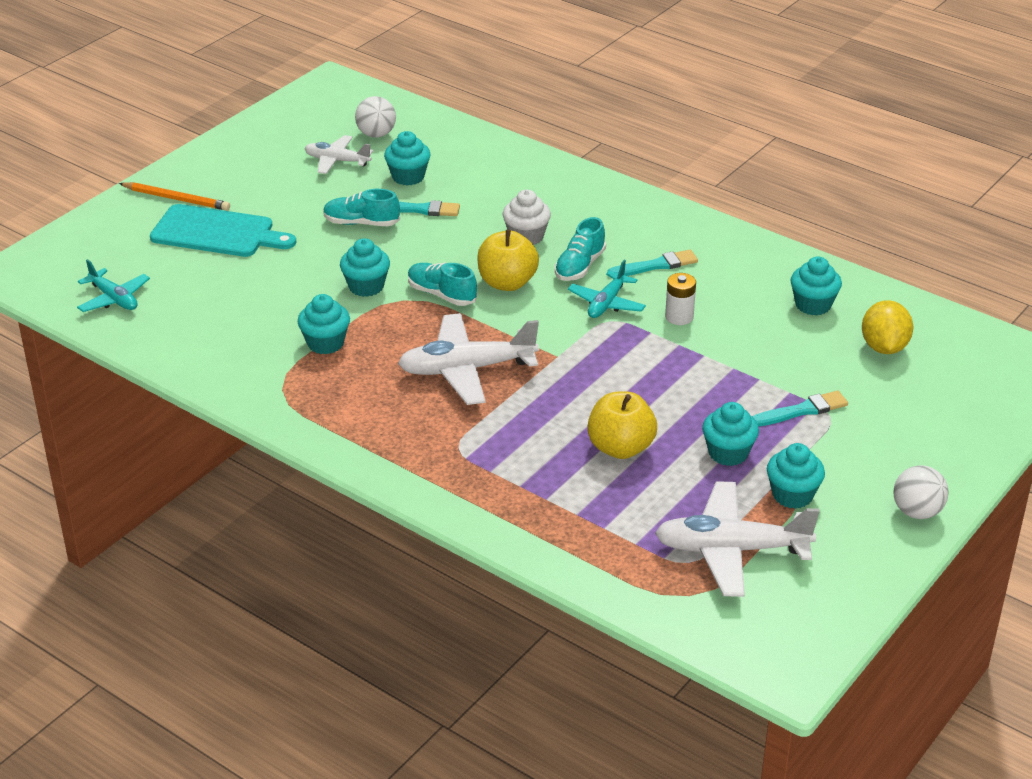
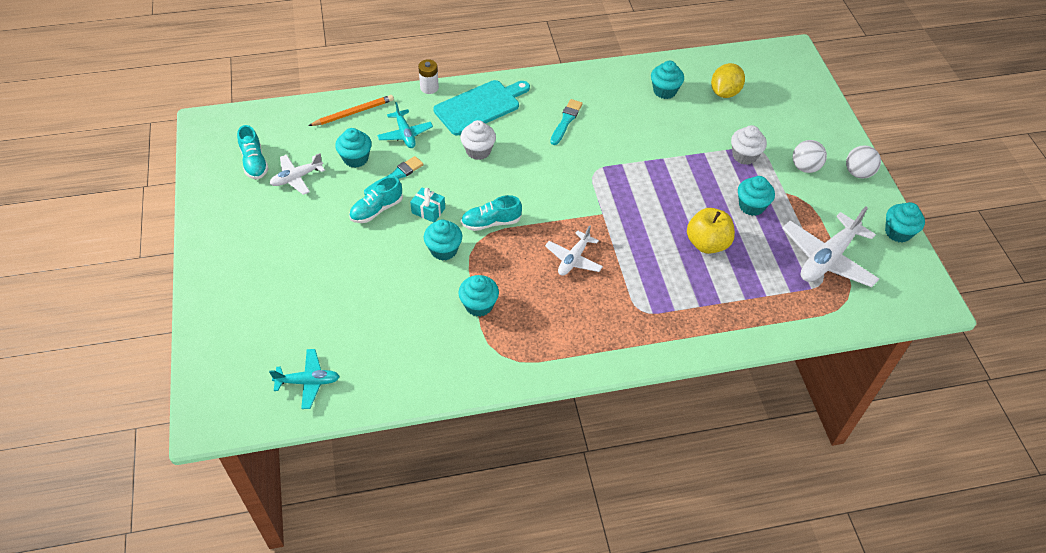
camera: 50 degrees left, 15 degrees up
orange pencil [119,182,230,211] -> orange pencil moved to [308,95,394,126]
turquoise cutting board [150,204,296,257] -> turquoise cutting board moved to [433,80,530,135]
white ball [355,96,396,138] -> white ball moved to [793,140,827,173]
white plane [398,313,539,405] -> white plane [545,225,603,276], size x0.59
yellow apple [477,230,539,291] -> none
turquoise shoe [555,217,606,281] -> turquoise shoe moved to [237,125,269,179]
turquoise plane [568,260,646,318] -> turquoise plane moved to [377,102,433,148]
white battery [665,273,696,325] -> white battery moved to [418,59,439,94]
turquoise brush [752,391,848,426] -> white cupcake [731,125,767,165]
turquoise cupcake [767,443,825,509] -> turquoise cupcake moved to [885,202,925,243]
yellow lemon [862,300,913,354] -> yellow lemon turned 75 degrees clockwise [711,63,745,98]
none -> turquoise gift [410,188,445,223]

